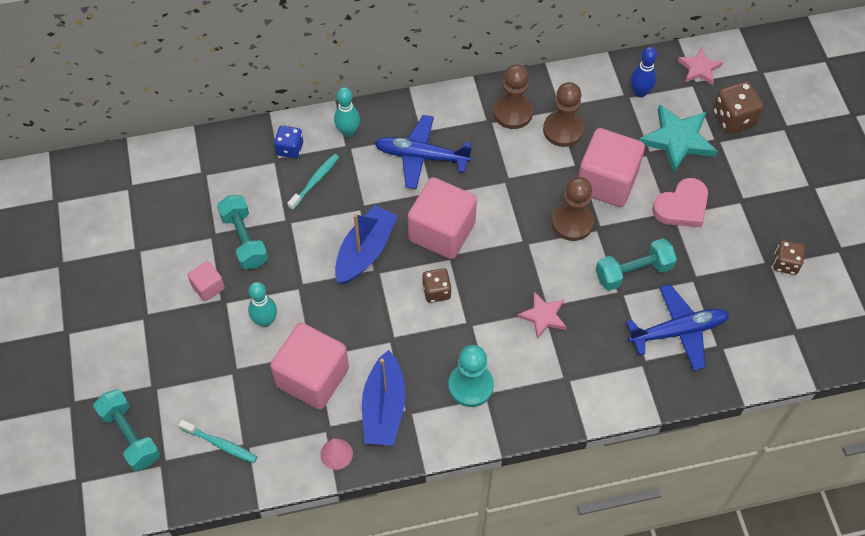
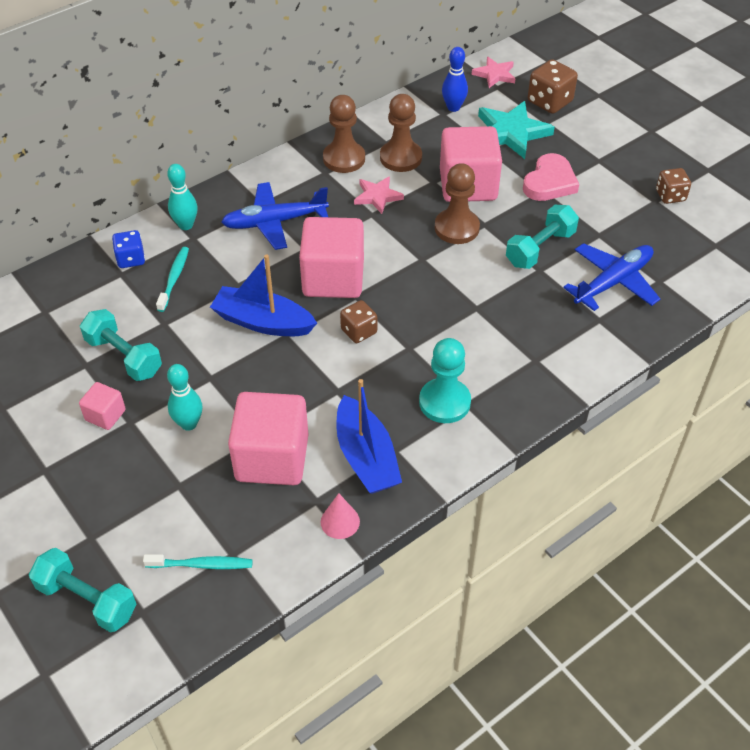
camera: 25 degrees left, 10 degrees down
blue boat [335,205,398,284] -> blue boat turned 75 degrees counterclockwise [210,255,317,336]
pink star [517,292,567,339] -> pink star moved to [354,176,404,214]

